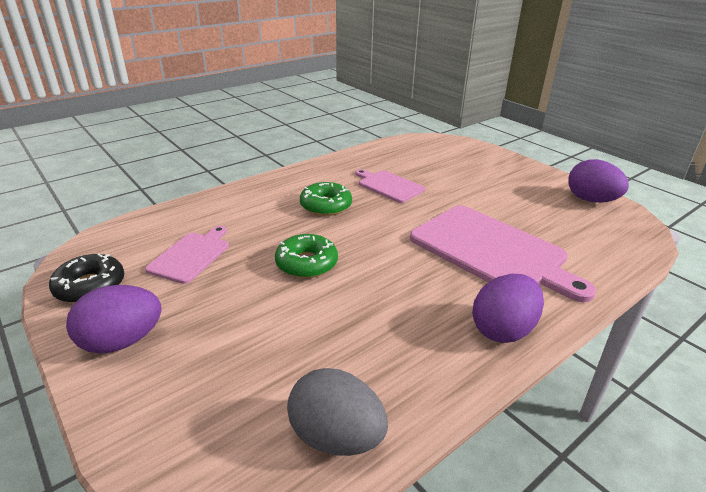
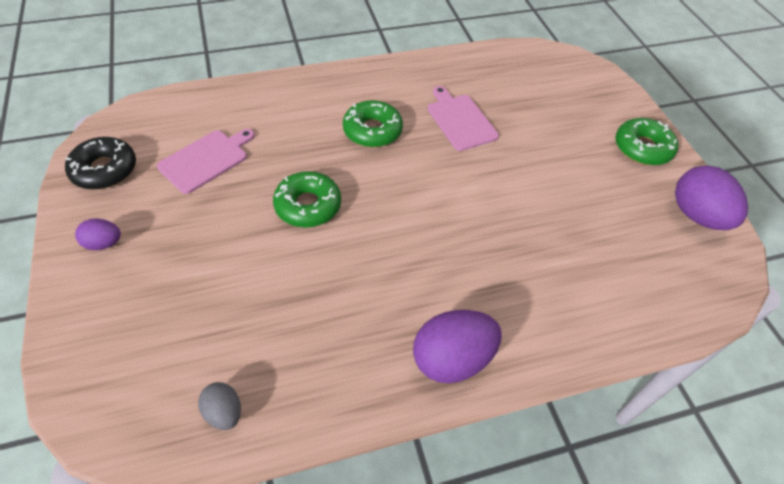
camera: 20 degrees right, 20 degrees up
purple egg [66,285,162,354] -> purple egg [75,218,121,250], size x0.53
grey egg [287,368,388,456] -> grey egg [198,382,241,430], size x0.53
pink cutting board [410,205,596,302] -> none
none -> green donut [615,118,678,165]

